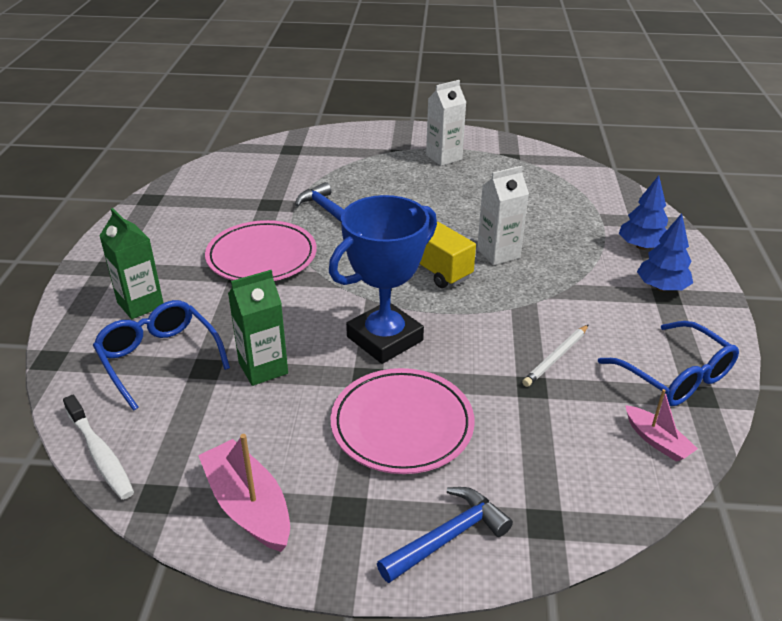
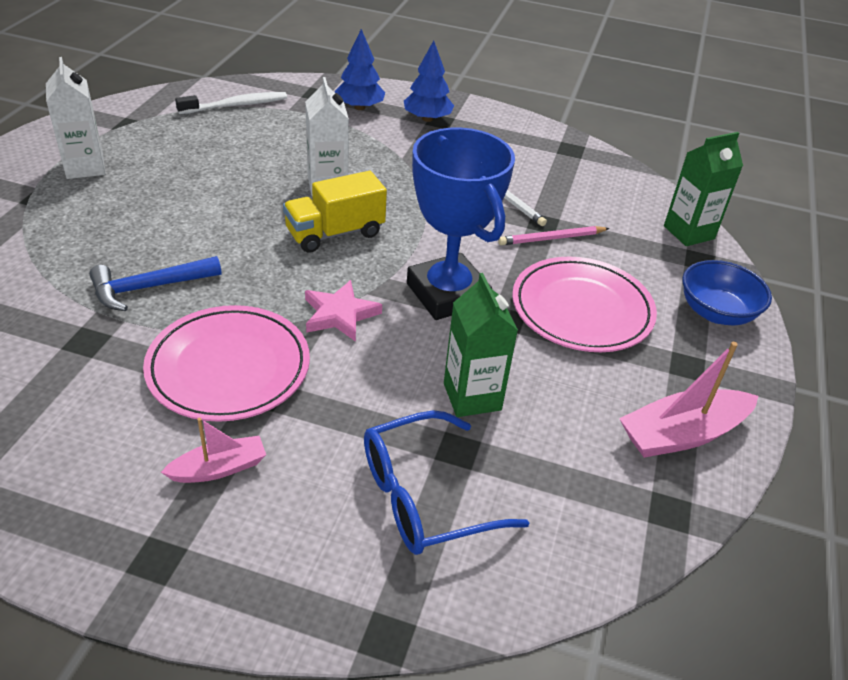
camera: 80 degrees left, 5 degrees up
white toothbrush [63,395,134,500] -> white toothbrush moved to [175,92,287,114]
green carton [99,208,163,319] -> green carton moved to [664,132,743,246]
blue hammer [377,487,513,583] -> blue bowl [682,260,772,325]
blue glasses [598,321,739,406] -> none
pink boat [625,389,698,462] -> pink boat moved to [161,418,266,483]
none -> pink star [305,280,382,342]
none -> pink pencil [498,226,610,245]

